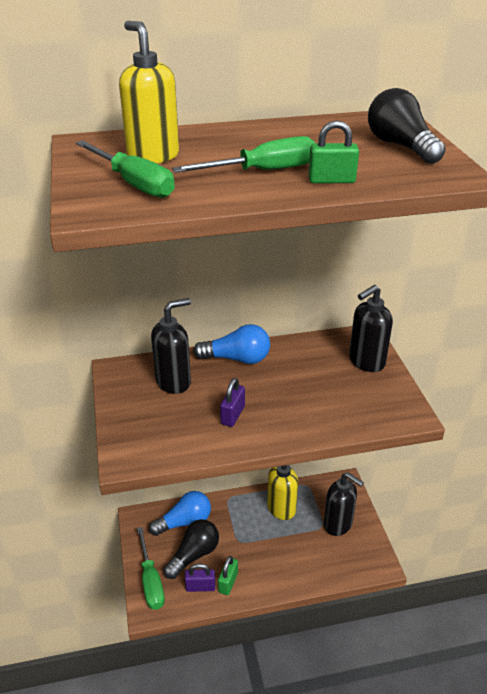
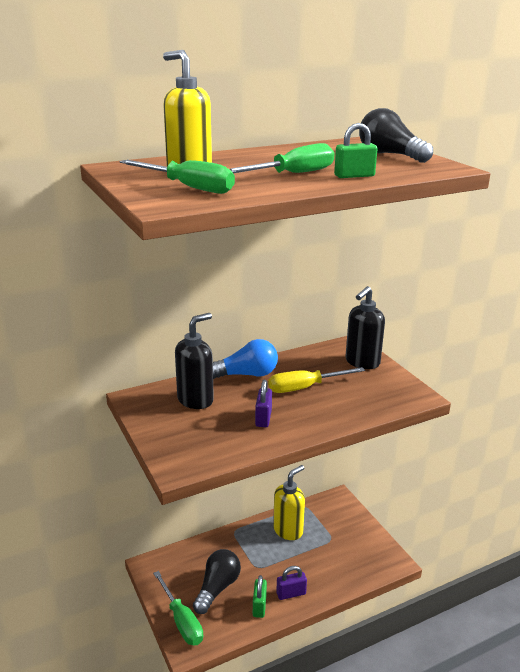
camera: 15 degrees left, 10 degrees down
blue light bulb [149,491,211,536] -> none
purple padlock [185,563,215,592] -> purple padlock moved to [276,566,307,600]
black soap dispenser [324,472,364,536] -> none
none -> yellow screwdriver [268,367,365,393]

